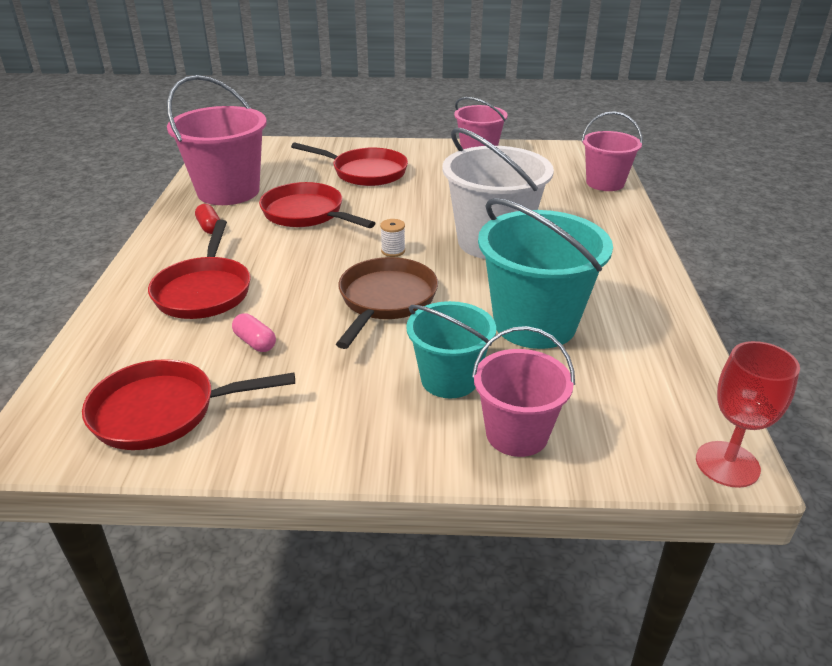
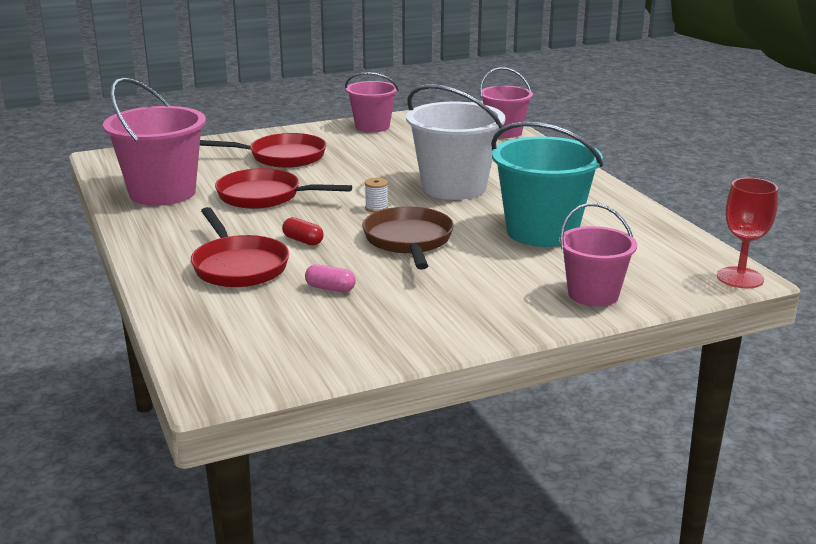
camera: 25 degrees left, 10 degrees down
red pan [82,359,295,450] -> none
red capsule [195,204,220,234] -> red capsule moved to [282,217,323,245]
turquoise bucket [406,301,496,398] -> none

